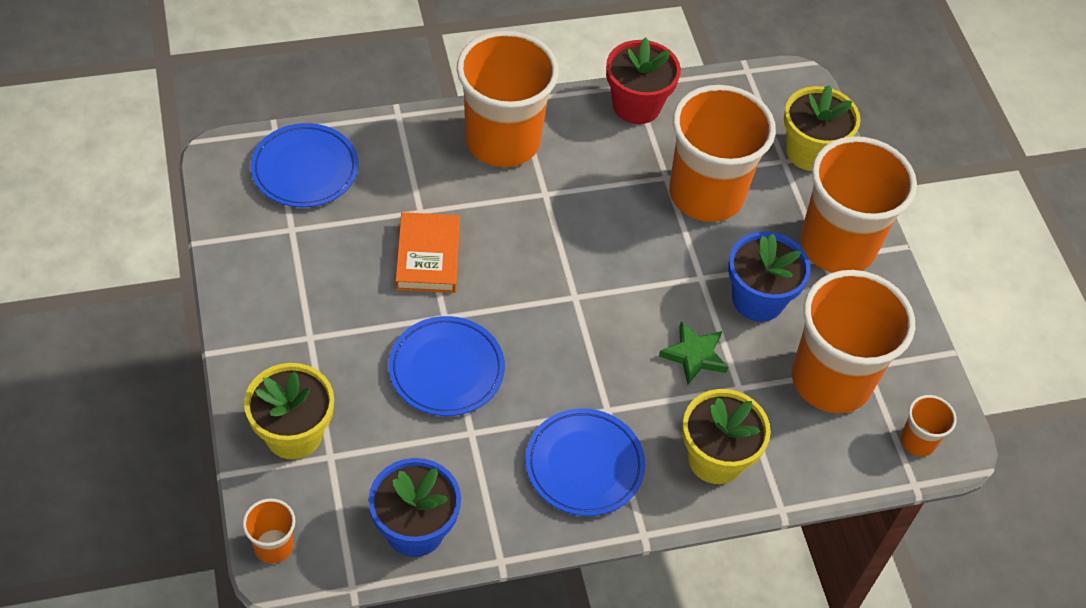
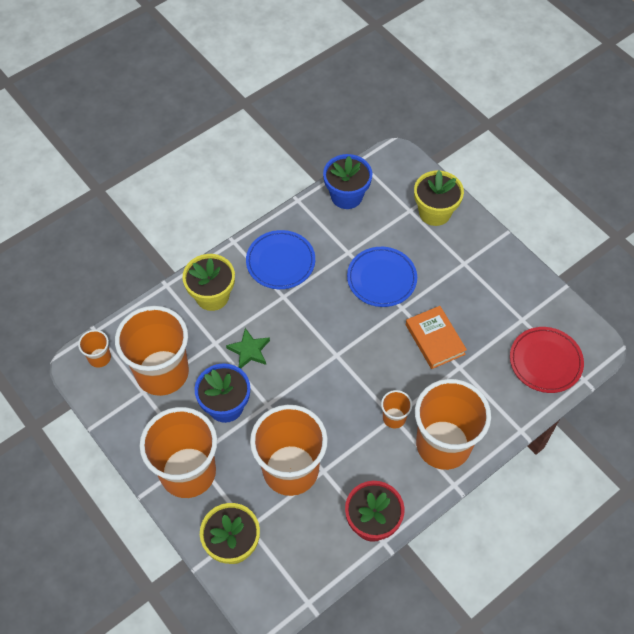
camera: 160 degrees right, 5 degrees up
orange cup [243,498,295,563] -> orange cup moved to [381,390,412,428]
blue plate [250,123,359,207] -> red plate [510,327,584,393]

